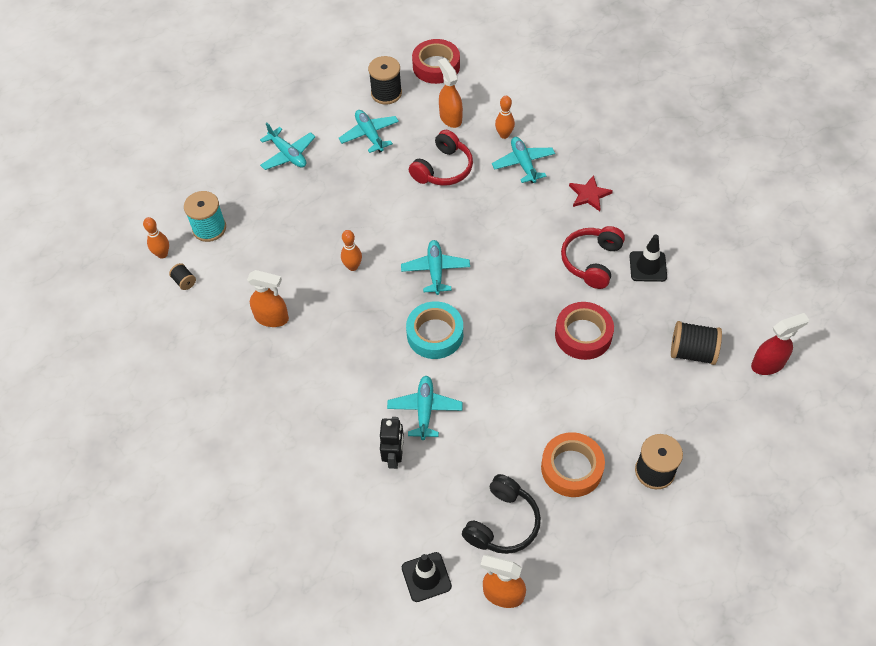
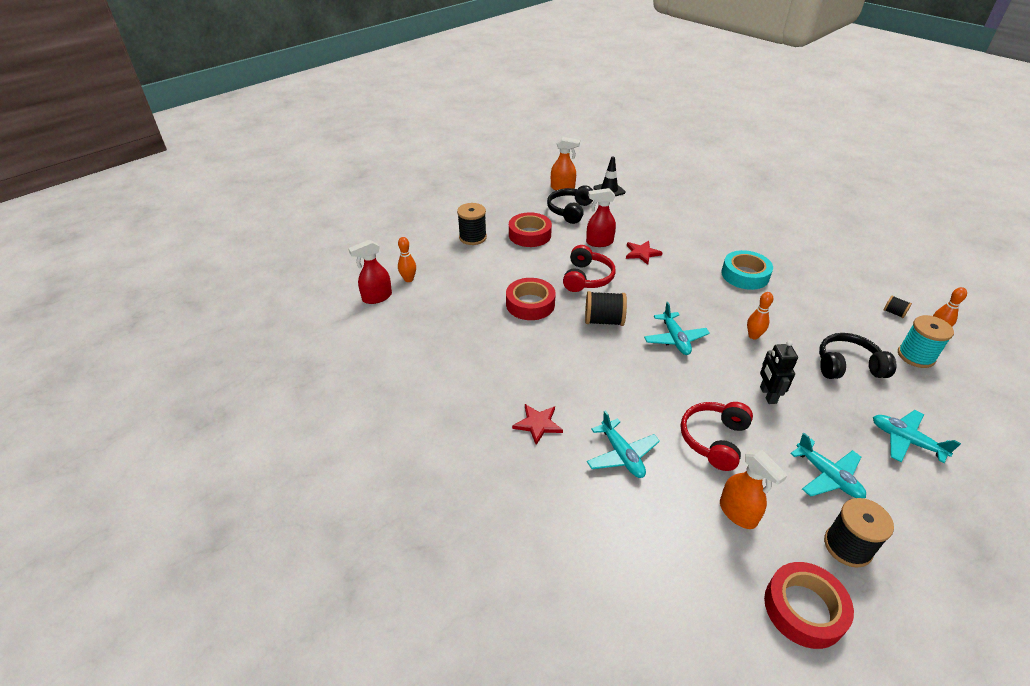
camera: 170 degrees right, 15 degrees down
orange spray bottle [247,270,289,327] -> none
black robot [380,417,404,469] -> black robot moved to [760,340,798,404]
turquoise plane [387,376,463,440] -> red star [626,241,663,265]
turquoise tape [406,301,463,359] -> turquoise tape moved to [721,250,773,290]
orange bowling pin [495,96,515,139] -> orange bowling pin moved to [398,237,416,282]
orange tape [541,432,605,497] -> red tape [509,212,552,247]
red headphones [561,226,625,289] -> red headphones moved to [563,245,615,292]
black traffic cone [630,234,667,282] -> none
black spool [671,321,722,365] -> black spool moved to [585,291,627,326]
none -> red spray bottle [586,188,616,247]
none -> black headphones [819,333,896,379]

